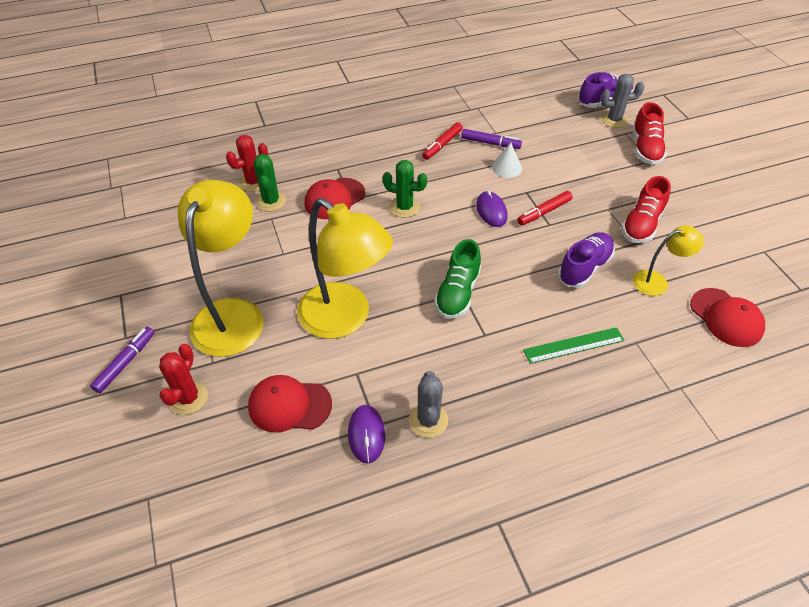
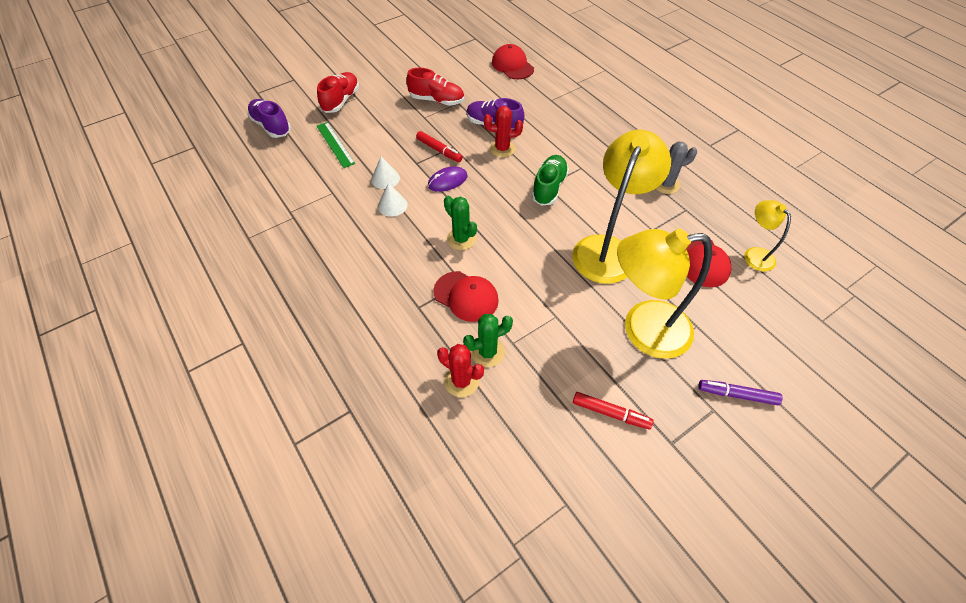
camera: 105 degrees left, 5 degrees up
red cactus [159,344,208,415] -> red cactus moved to [484,106,523,158]
purple mouse [348,405,385,463] -> none
green cactus [383,160,427,218] -> green cactus turned 45 degrees counterclockwise [444,196,477,250]
red marker [422,122,463,160] -> red marker moved to [573,392,653,429]
green shoe [434,239,481,319] -> green shoe turned 75 degrees counterclockwise [532,155,569,206]
purple marker [461,129,522,149] -> none
green ruler [523,327,625,364] -> green ruler moved to [317,122,355,168]
grey cactus [601,74,644,128] -> none
red shoe [632,102,667,165] -> red shoe turned 60 degrees counterclockwise [317,72,359,113]
yellow lamp [633,225,704,296] -> yellow lamp moved to [744,200,791,272]
red cap [690,288,765,347] -> red cap turned 75 degrees counterclockwise [492,44,534,79]
none -> white cone [378,183,408,217]

